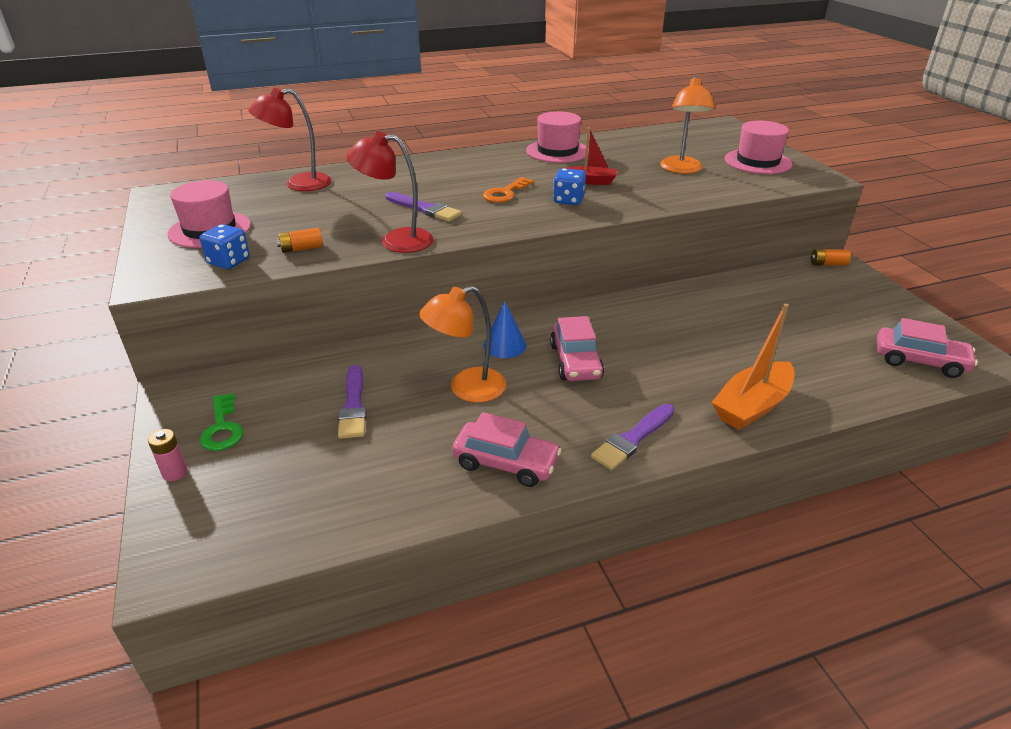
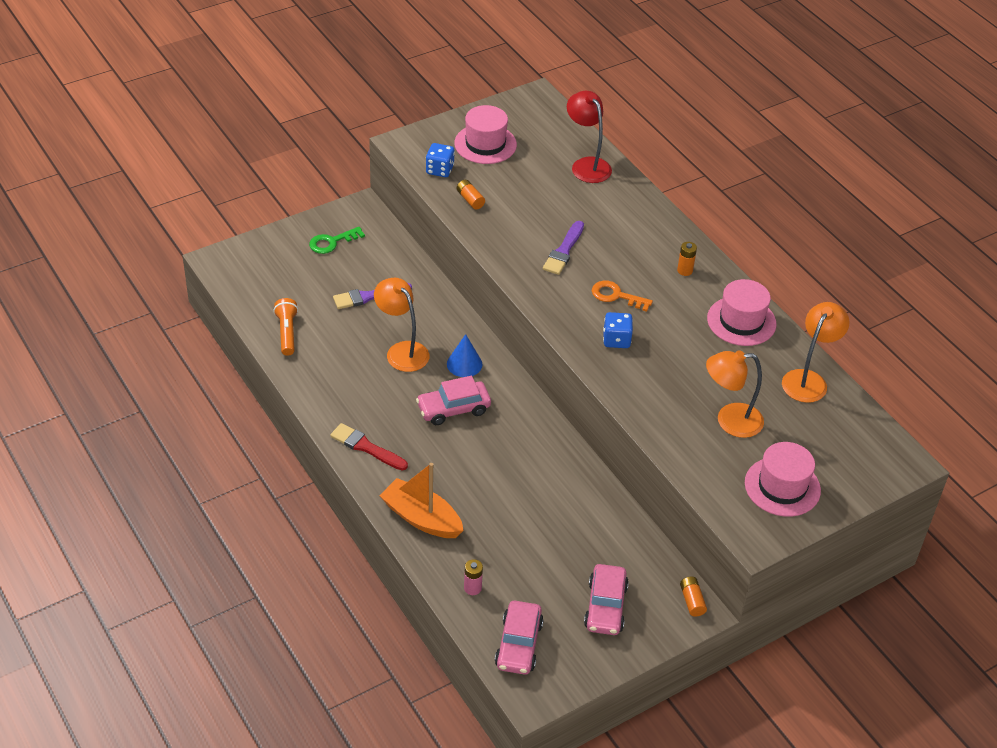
camera: 75 degrees right, 10 degrees up
pink battery [148,429,187,481] -> pink battery moved to [464,559,483,595]
red lamp [346,131,433,253] -> none
pink car [452,412,562,487] -> pink car moved to [584,564,629,635]
red boat [566,128,617,185] -> none
purple brush [591,404,675,470] -> red brush [330,423,408,471]
none -> orange flashlight [273,298,298,356]
none -> orange battery [677,242,697,276]
none -> orange lamp [782,302,850,403]

